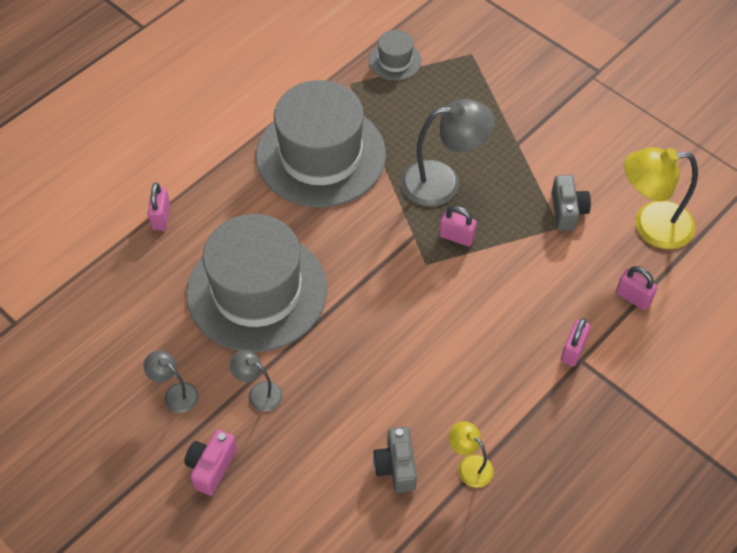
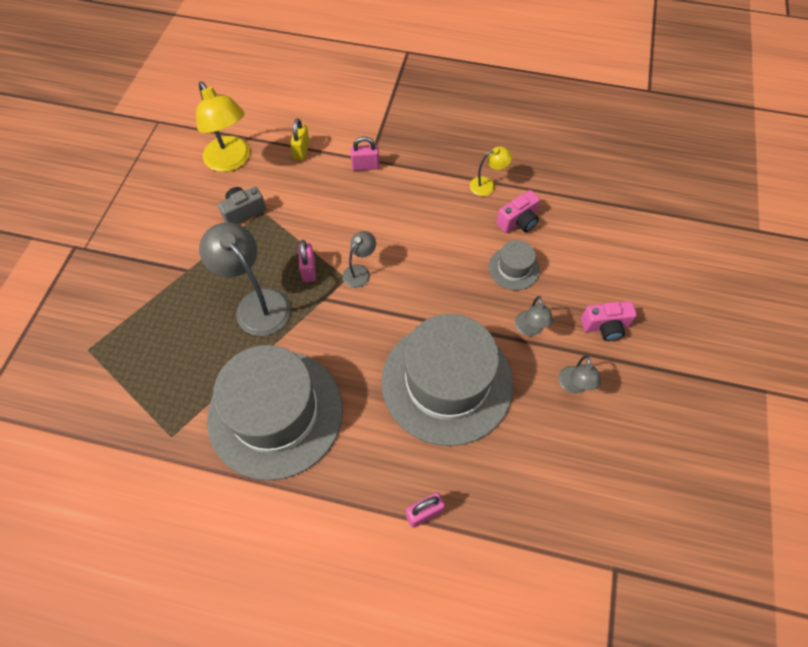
camera: 120 degrees left, 5 degrees up
grey hat [369,30,422,81] -> grey hat moved to [489,240,540,290]
grey camera [373,427,417,493] -> pink camera [496,190,540,233]
yellow lamp [449,421,494,488] -> yellow lamp turned 120 degrees counterclockwise [470,146,512,196]
pink padlock [616,266,657,310] -> yellow padlock [290,118,310,160]
none -> grey lamp [343,231,376,288]

